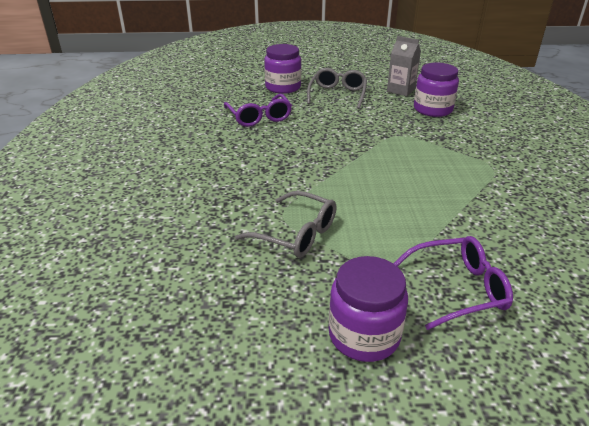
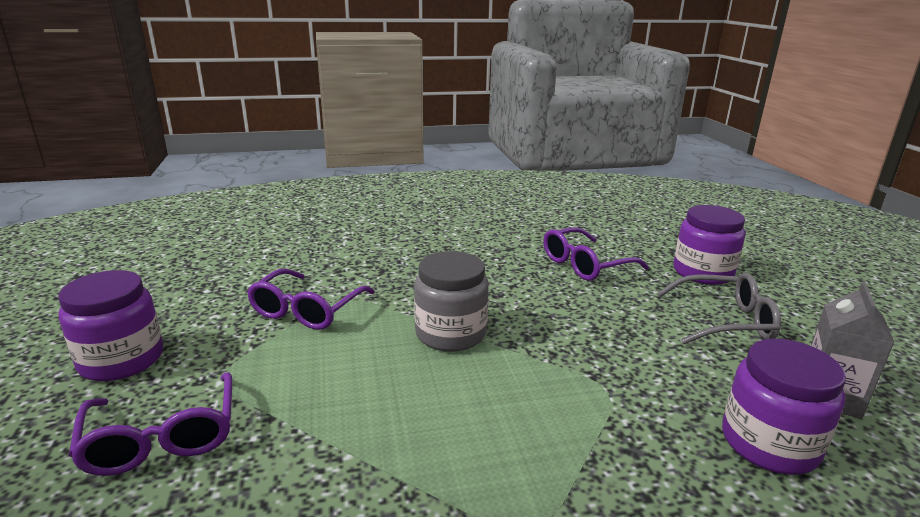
camera: 80 degrees right, 10 degrees down
grey glasses [235,191,336,258] -> purple glasses [247,269,375,330]
none -> grey jar [414,251,489,352]

